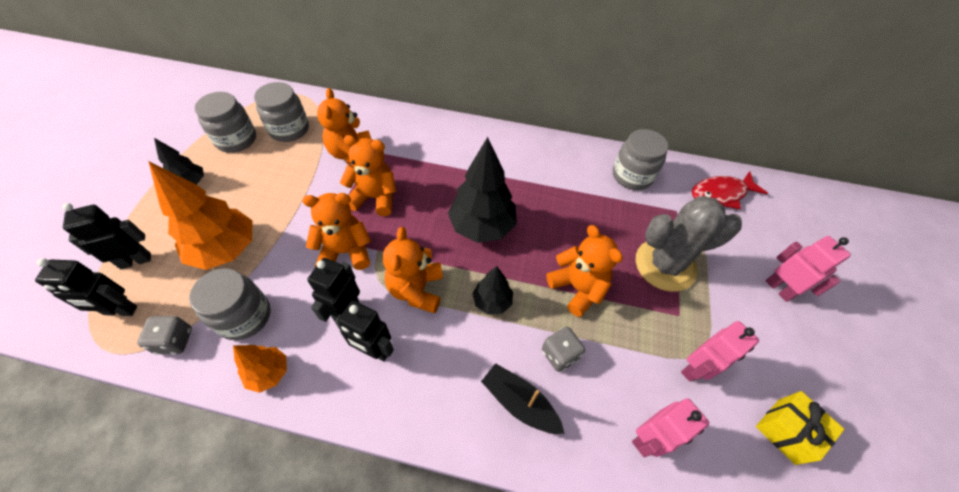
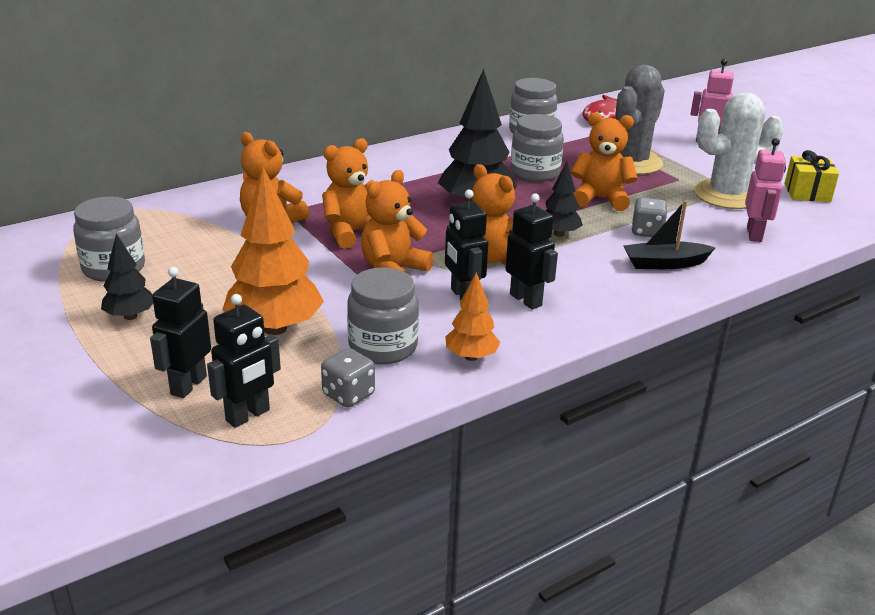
camera: 45 degrees left, 25 degrees down
grey jar [254,82,309,142] -> grey jar moved to [511,114,564,182]
black robot [335,300,394,361] -> black robot turned 105 degrees counterclockwise [505,193,558,309]
pink robot [681,321,759,382] -> white cactus [694,92,784,209]

